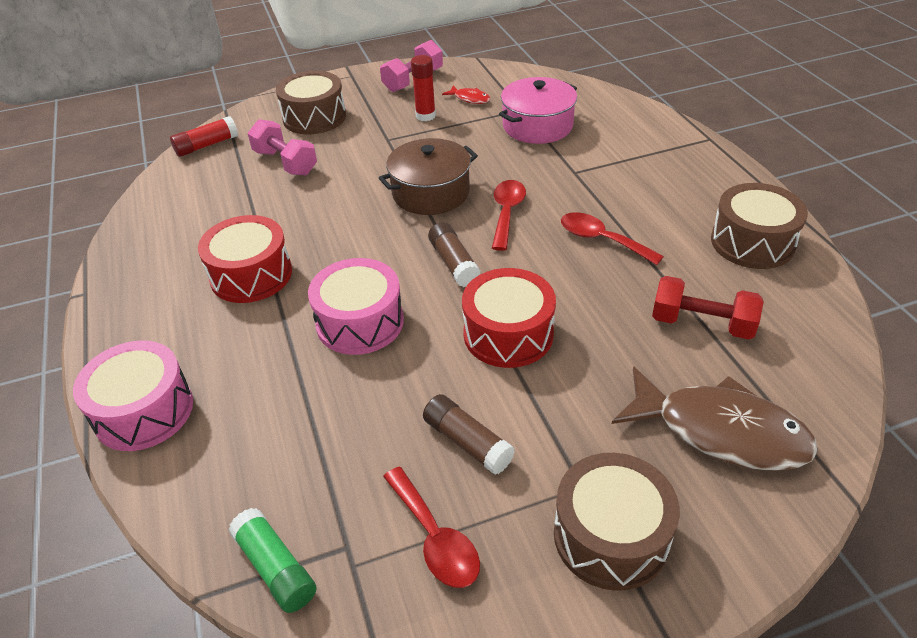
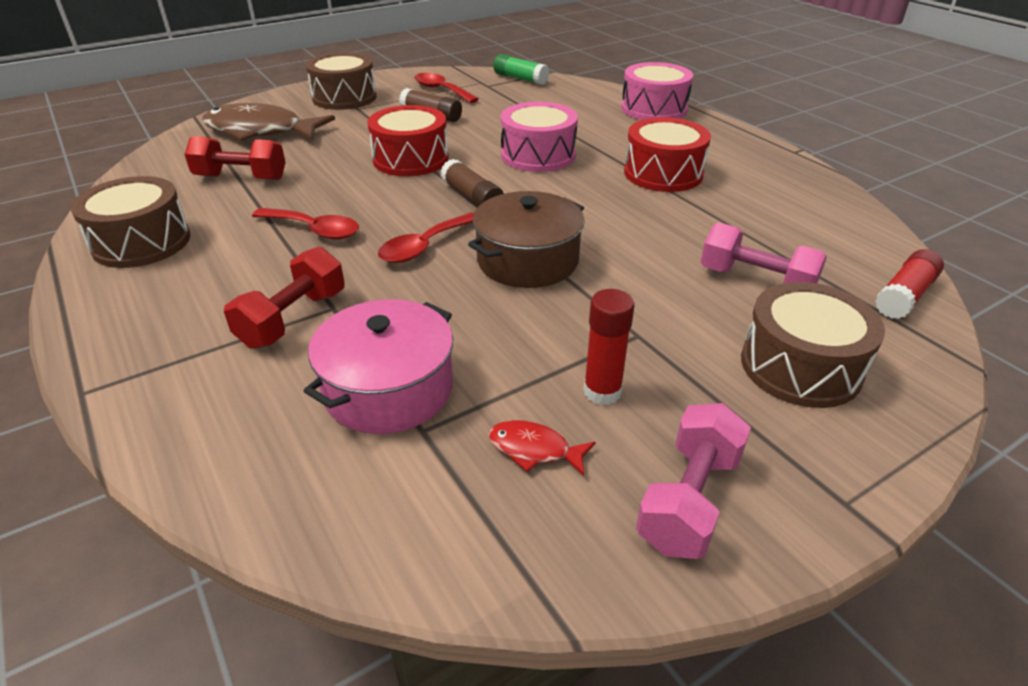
camera: 165 degrees right, 5 degrees down
red spoon [492,180,526,251] -> red spoon turned 45 degrees clockwise [378,212,474,263]
none -> red dumbbell [224,246,345,349]

